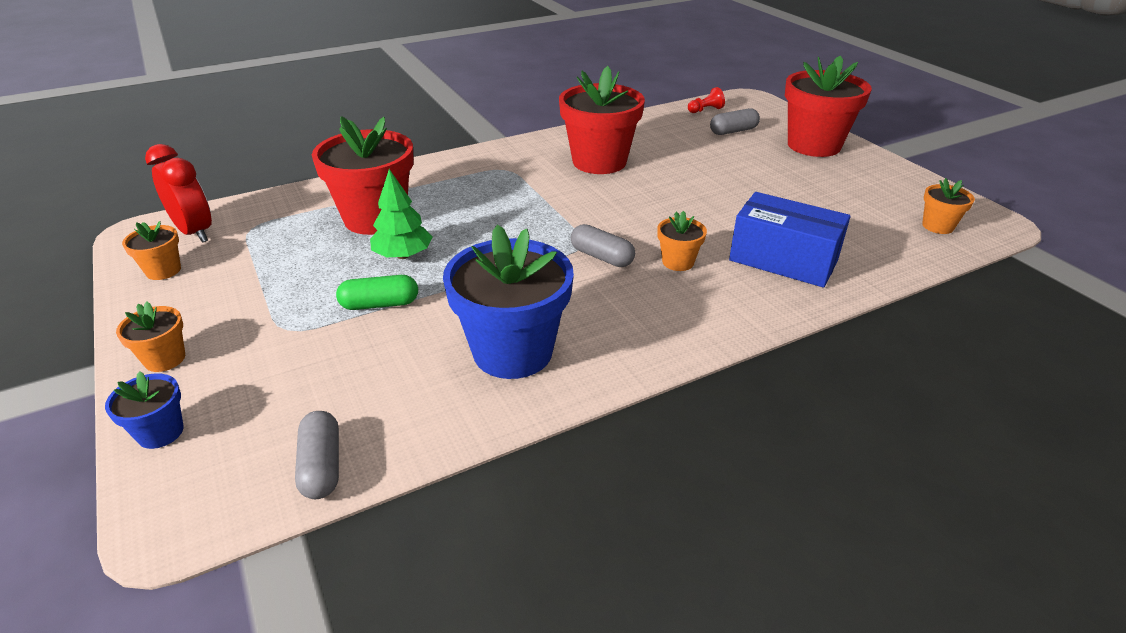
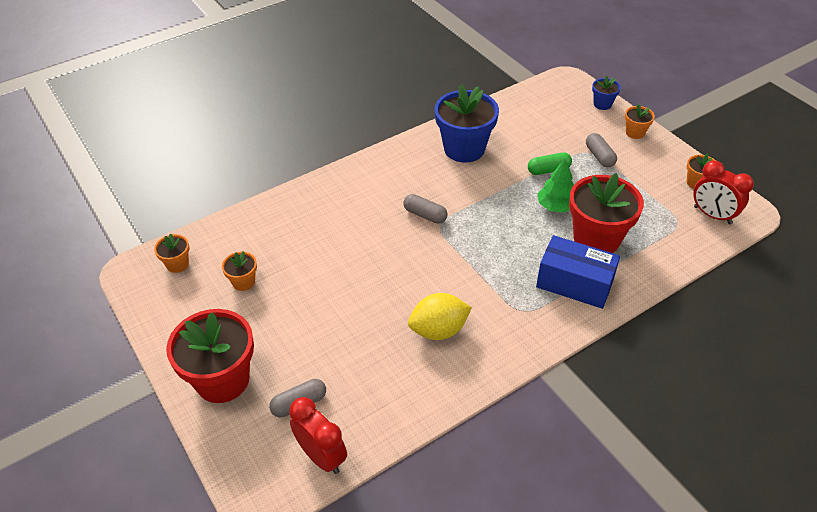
camera: 175 degrees right, 10 degrees up
grey capsule [295,411,339,499] -> grey capsule moved to [586,133,617,168]
red flower pot [559,66,645,174] -> yellow lemon [408,293,472,340]
orange flower pot [657,211,707,271] -> orange flower pot moved to [222,251,257,291]
red pawn [688,87,725,113] -> red clock [289,397,347,474]
blue box [729,192,851,288] -> blue box moved to [536,235,620,309]

